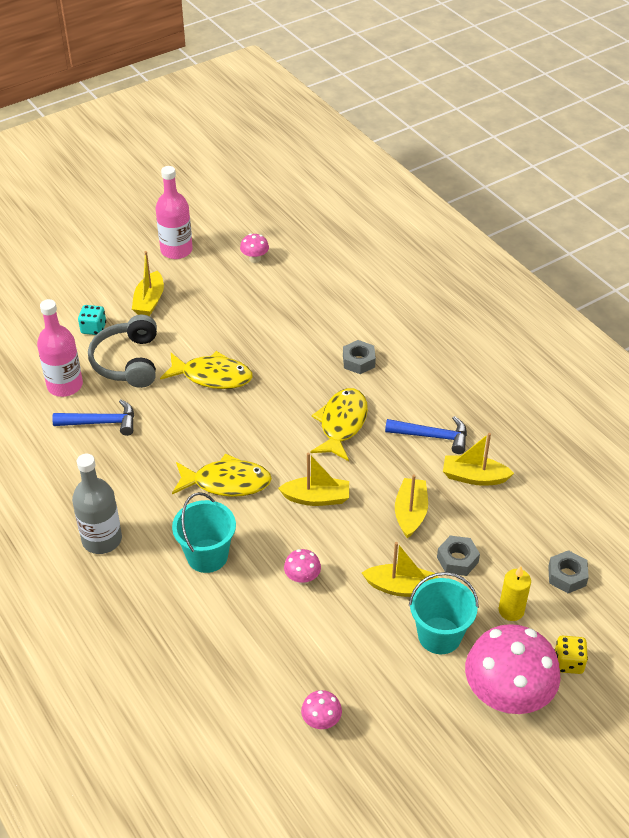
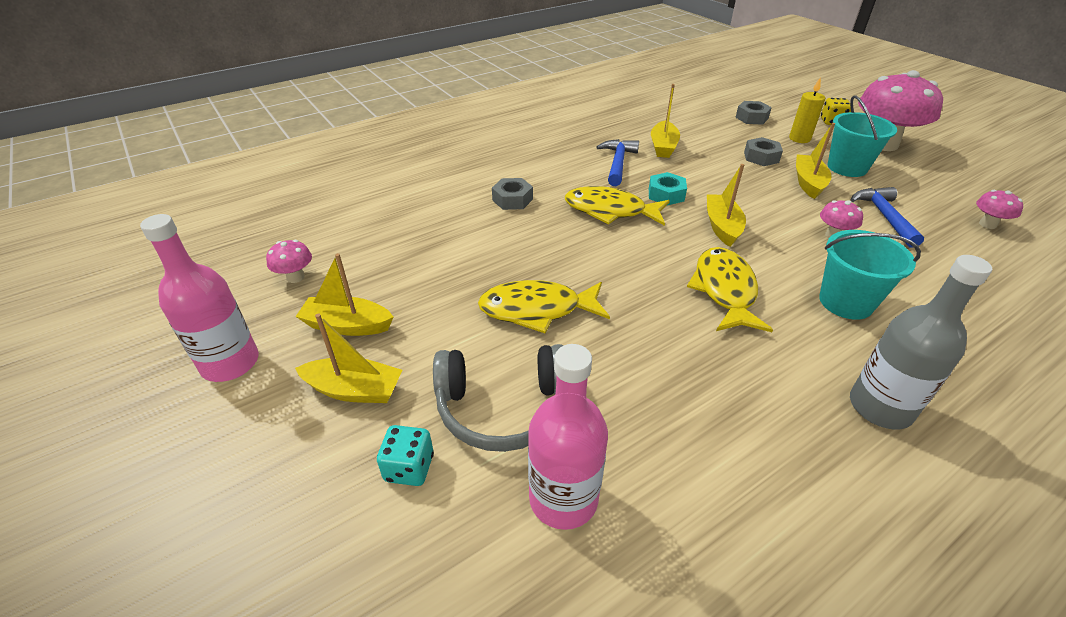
camera: 90 degrees left, 5 degrees down
blue hammer [52,400,134,436] -> blue hammer moved to [851,187,924,248]
yellow fish [160,351,253,389] -> yellow fish turned 105 degrees counterclockwise [478,280,610,333]
yellow boat [395,474,428,538] -> yellow boat moved to [295,253,393,336]
none -> turquoise nut [649,172,687,205]

